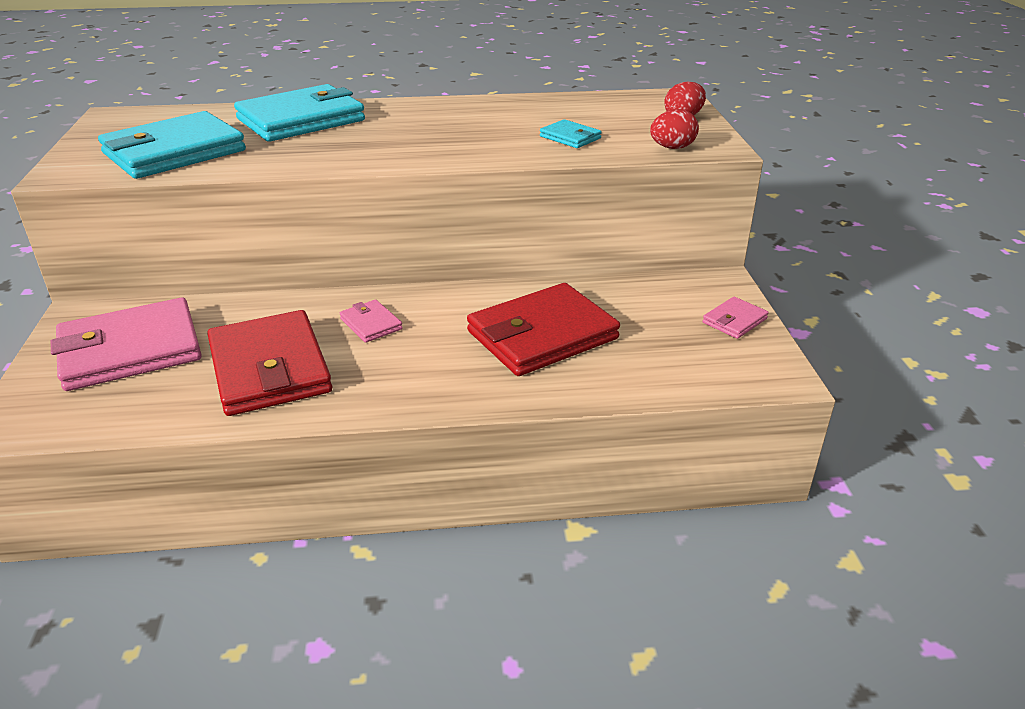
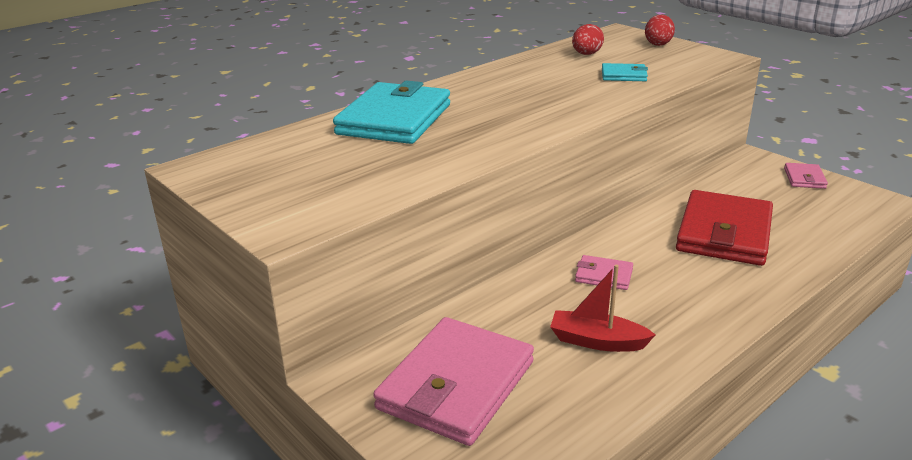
camera: 35 degrees left, 5 degrees down
turquoise wallet [98,111,246,179] -> none
red wallet [207,310,332,416] -> red boat [550,265,656,352]
red egg [650,109,699,149] -> red egg moved to [572,24,604,55]

